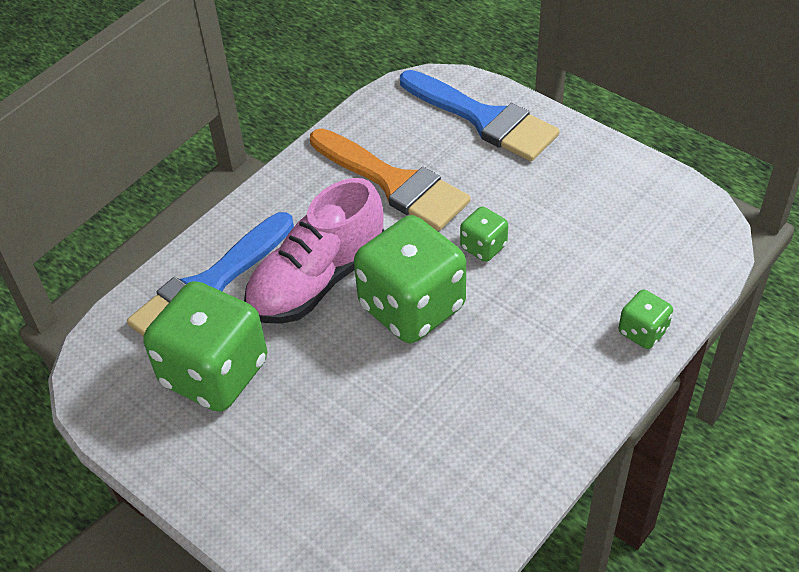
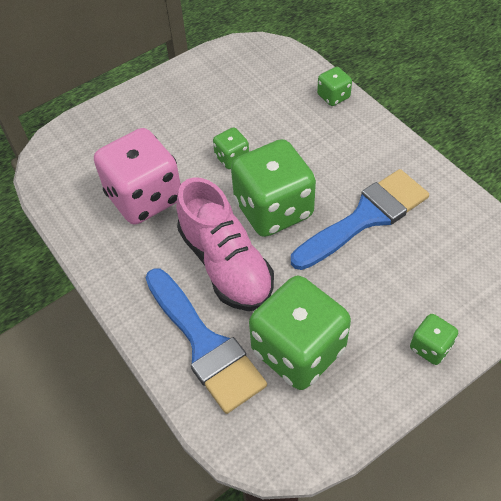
camera: 75 degrees left, 5 degrees up
orange brush [310,129,471,231] -> pink dice [94,128,181,224]
blue brush [400,70,559,161] -> blue brush moved to [291,169,429,270]
none -> green dice [410,314,458,365]

